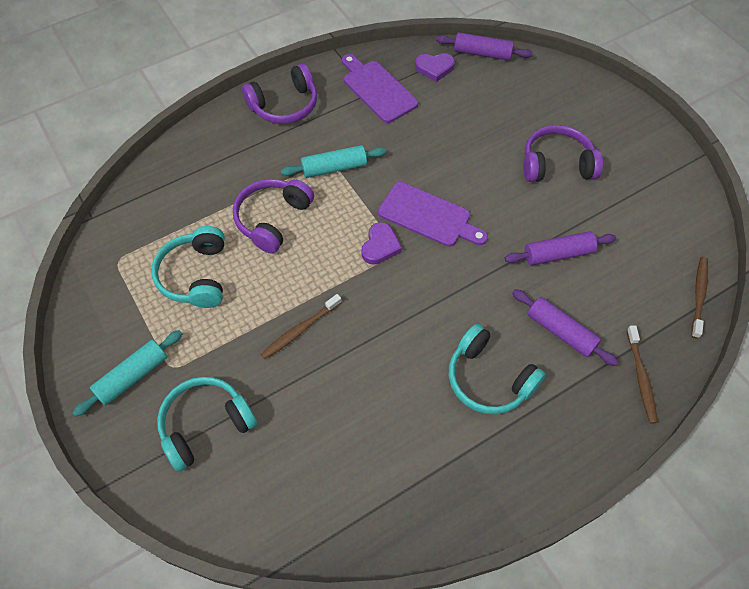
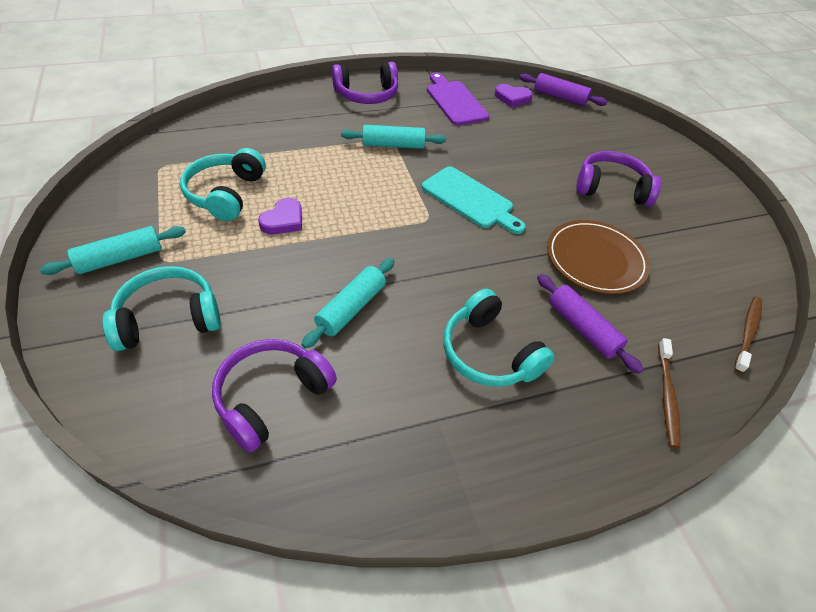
camera: 10 degrees right, 10 degrees down
purple headphones [233,179,314,253] -> purple headphones moved to [212,339,337,452]
brown toothbrush [261,294,342,359] -> none
purple heart [361,222,402,265] -> purple heart moved to [258,198,302,234]
purple cutting board [378,182,488,247] -> turquoise cutting board [422,167,526,234]
purple rolling pin [505,231,616,265] -> brown plate [547,220,650,294]
none -> turquoise rolling pin [301,258,394,349]

